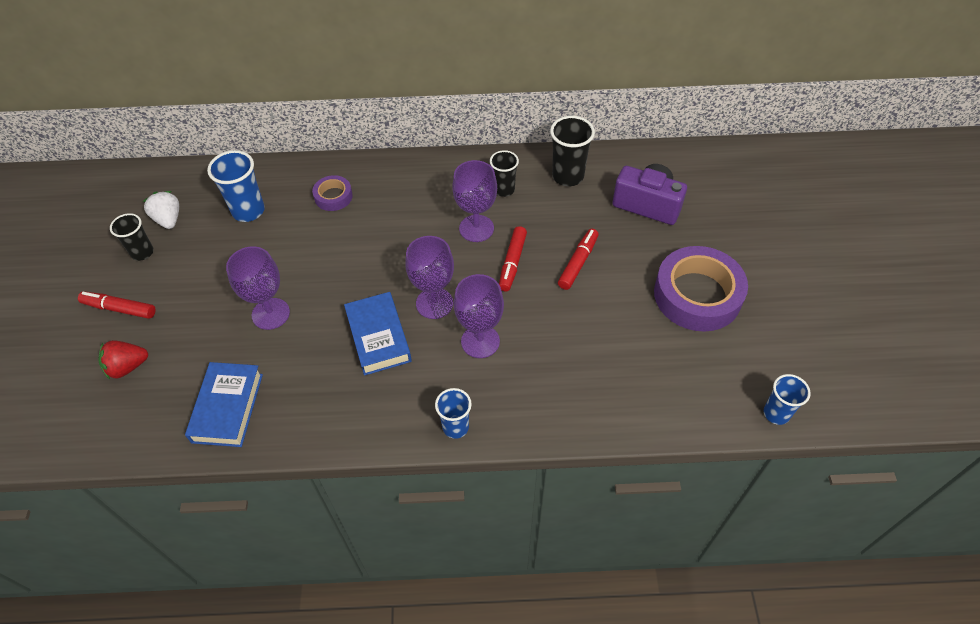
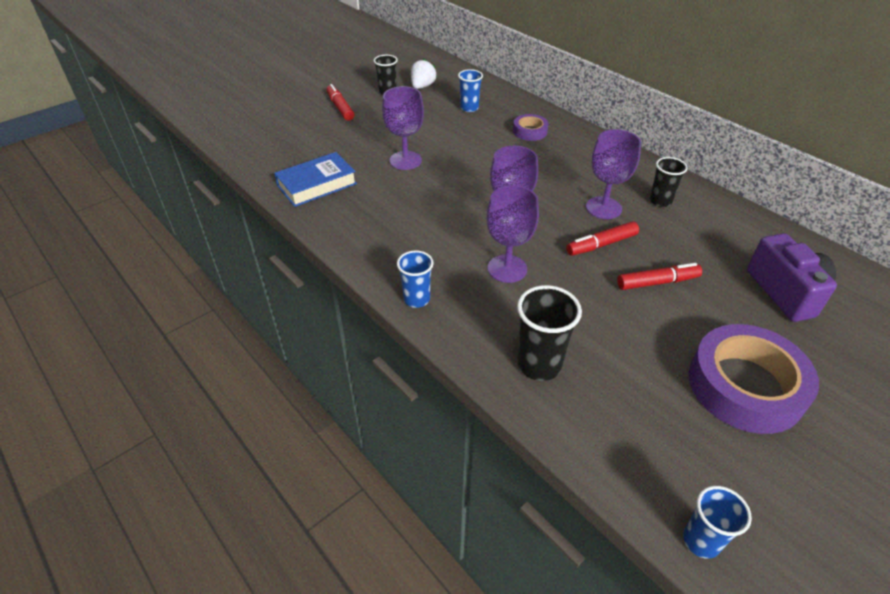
camera: 50 degrees right, 10 degrees down
red strawberry [98,340,148,380] -> none
blue cup [207,150,265,222] -> blue cup [458,69,483,112], size x0.66
blue book [344,292,412,376] -> none
black cup [550,116,595,186] -> black cup moved to [517,285,582,381]

